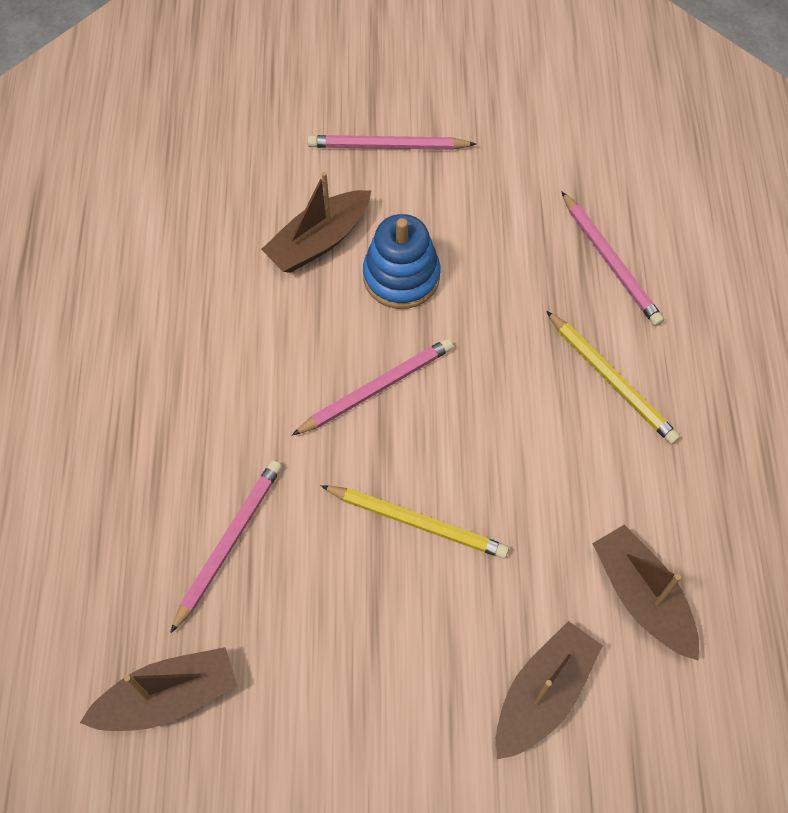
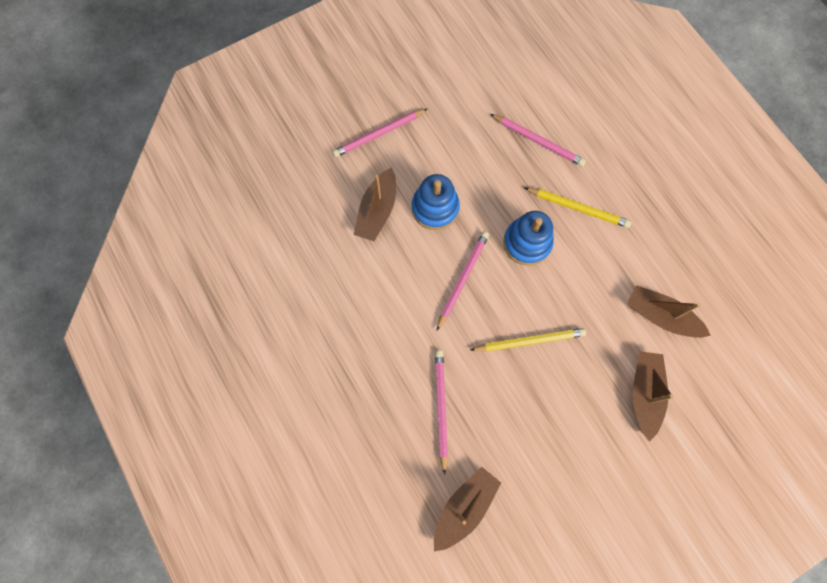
camera: 30 degrees left, 10 degrees up
none -> blue stacking toy [503,211,554,266]

